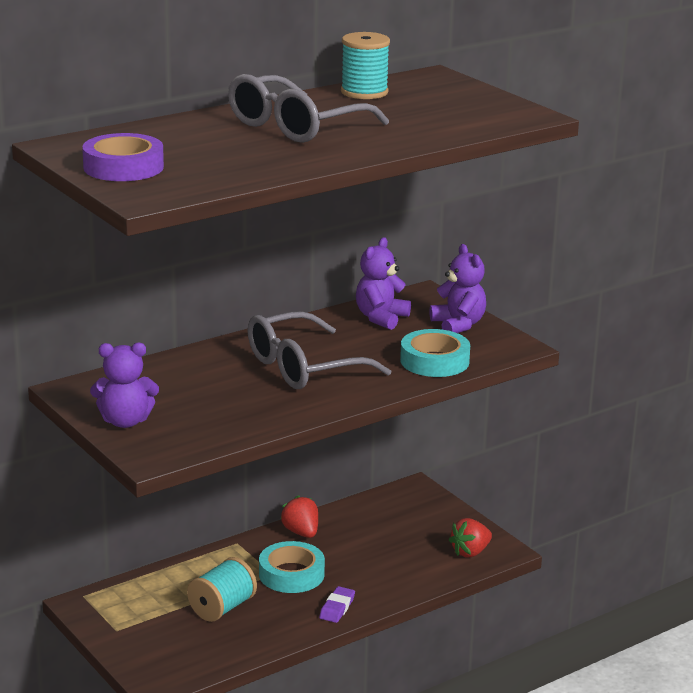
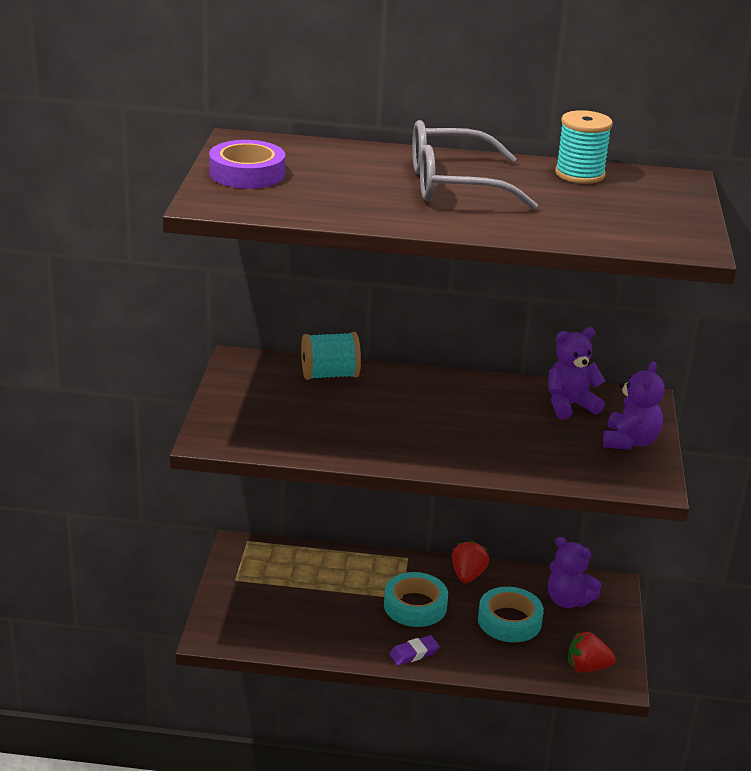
camera: 40 degrees right, 5 degrees up
purple teddy bear [90,342,159,428] -> purple teddy bear moved to [548,537,601,608]
turquoise spool [187,557,257,622] -> turquoise spool moved to [301,332,361,380]
grey glasses [247,311,391,389] -> none
turquoise tape [400,329,470,377] -> turquoise tape moved to [478,587,544,642]

